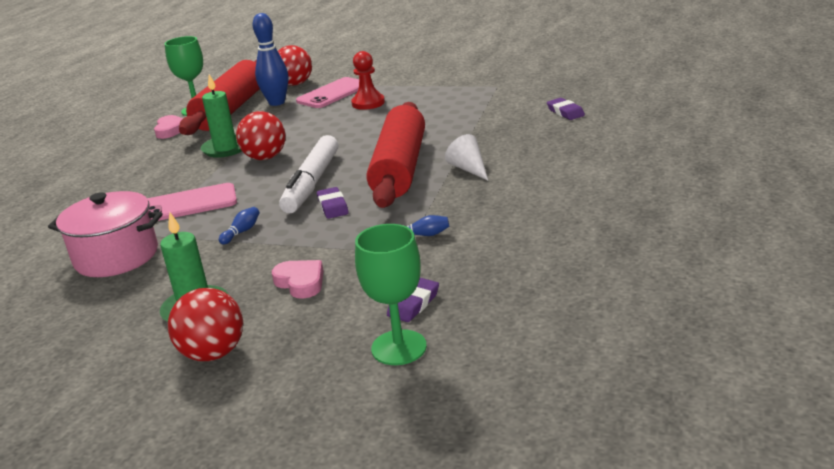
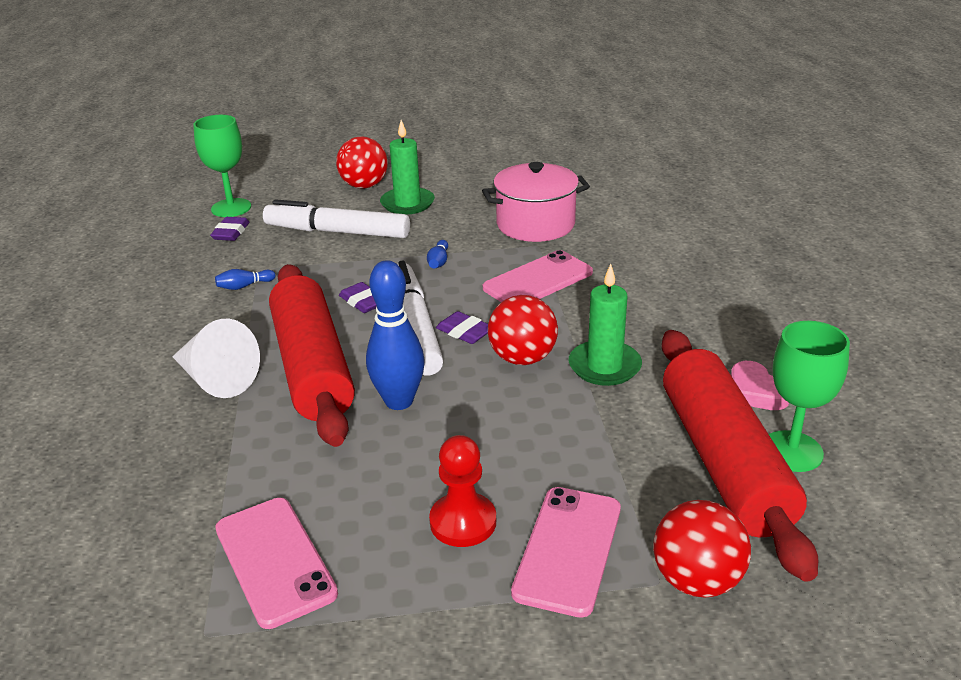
camera: 155 degrees right, 5 degrees up
blue bowling pin [253,13,288,106] -> blue bowling pin moved to [366,260,425,410]
pink heart [272,260,323,299] -> white marker [263,199,410,238]
white cone [445,134,488,180] -> white cone [172,319,260,398], size x1.51
purple eraser [547,98,585,120] -> purple eraser moved to [436,311,488,344]
none -> pink phone [215,498,338,629]

